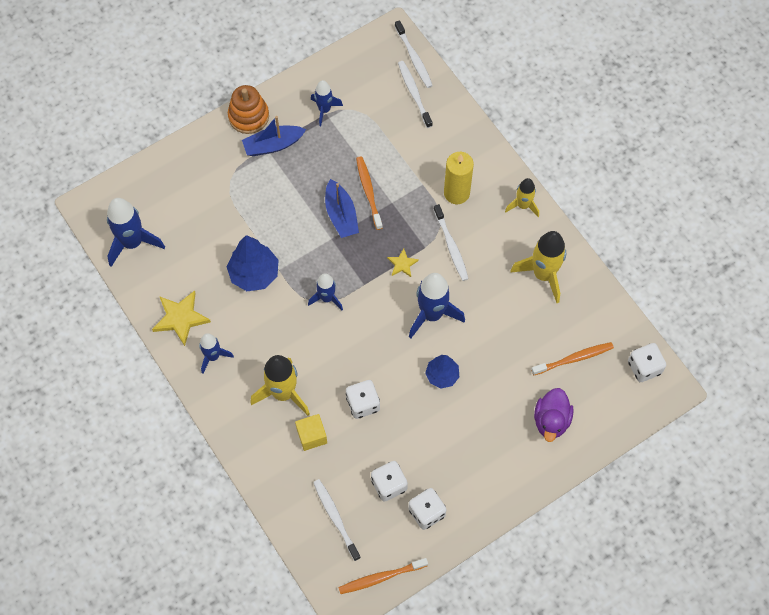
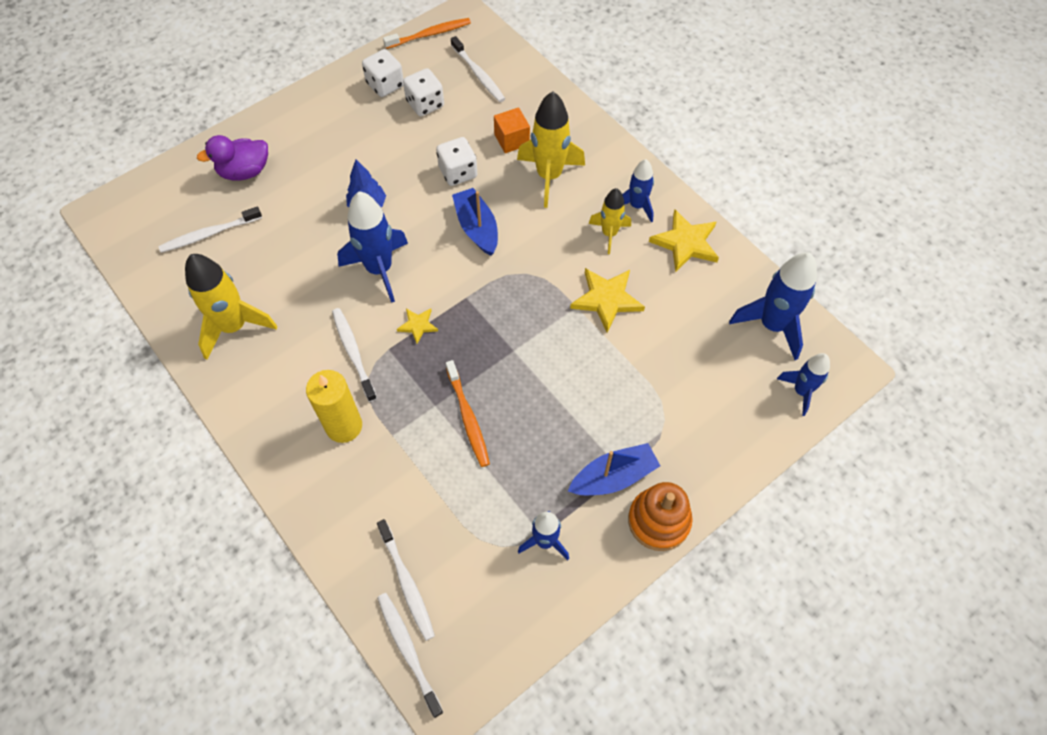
camera: 175 degrees right, 5 degrees down
blue tree [227,235,278,291] -> yellow star [570,268,645,332]
yellow cube [295,414,327,451] -> orange cube [494,107,530,153]
blue rocket [308,273,343,310] -> blue rocket moved to [777,353,830,416]
blue boat [325,179,359,238] -> blue boat moved to [452,188,498,256]
yellow rocket [505,178,539,217] -> yellow rocket moved to [589,188,631,254]
orange toothbrush [531,342,614,375] -> white toothbrush [159,206,262,253]
purple duck [534,388,574,442] -> purple duck turned 120 degrees counterclockwise [197,135,268,181]
white dice [628,343,666,382] -> none

